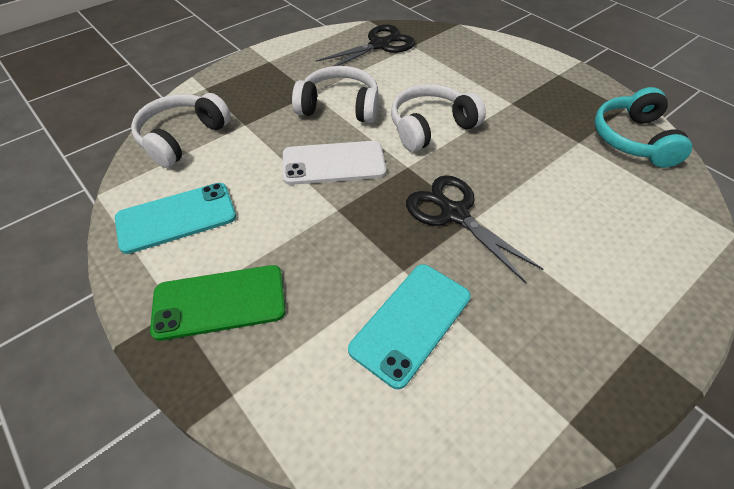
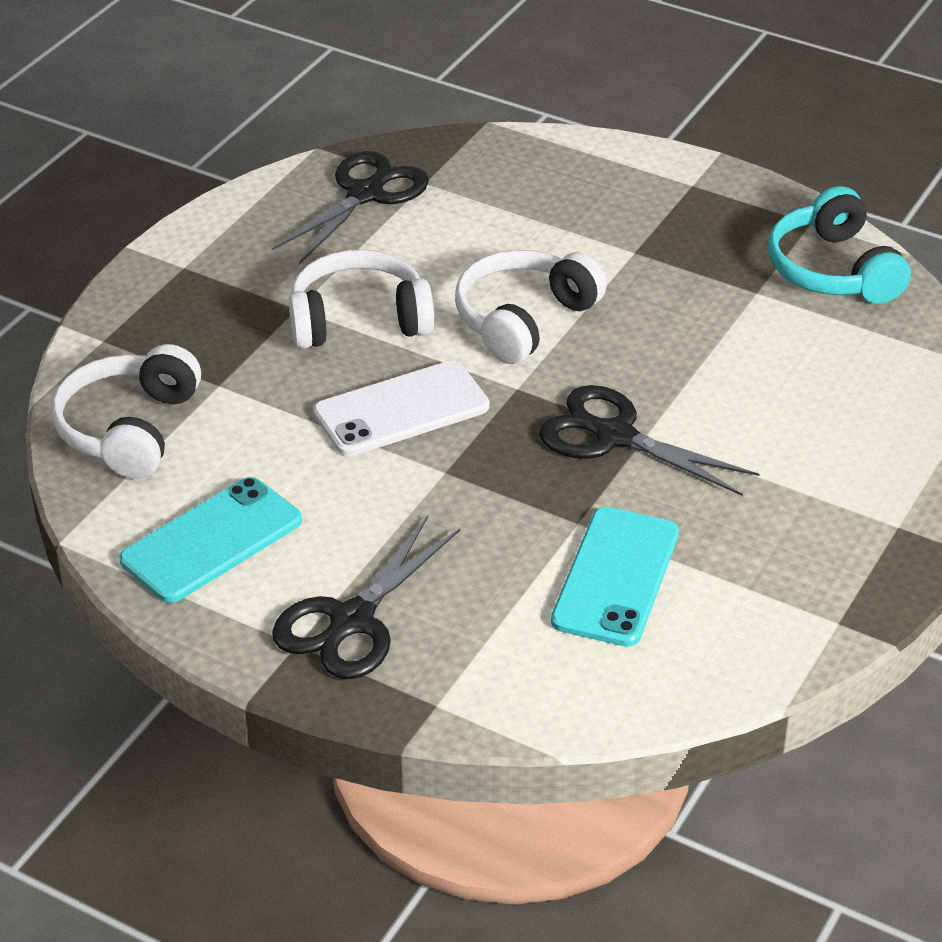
camera: 20 degrees left, 10 degrees down
green phone [150,265,286,341] -> black scissors [272,516,460,679]

